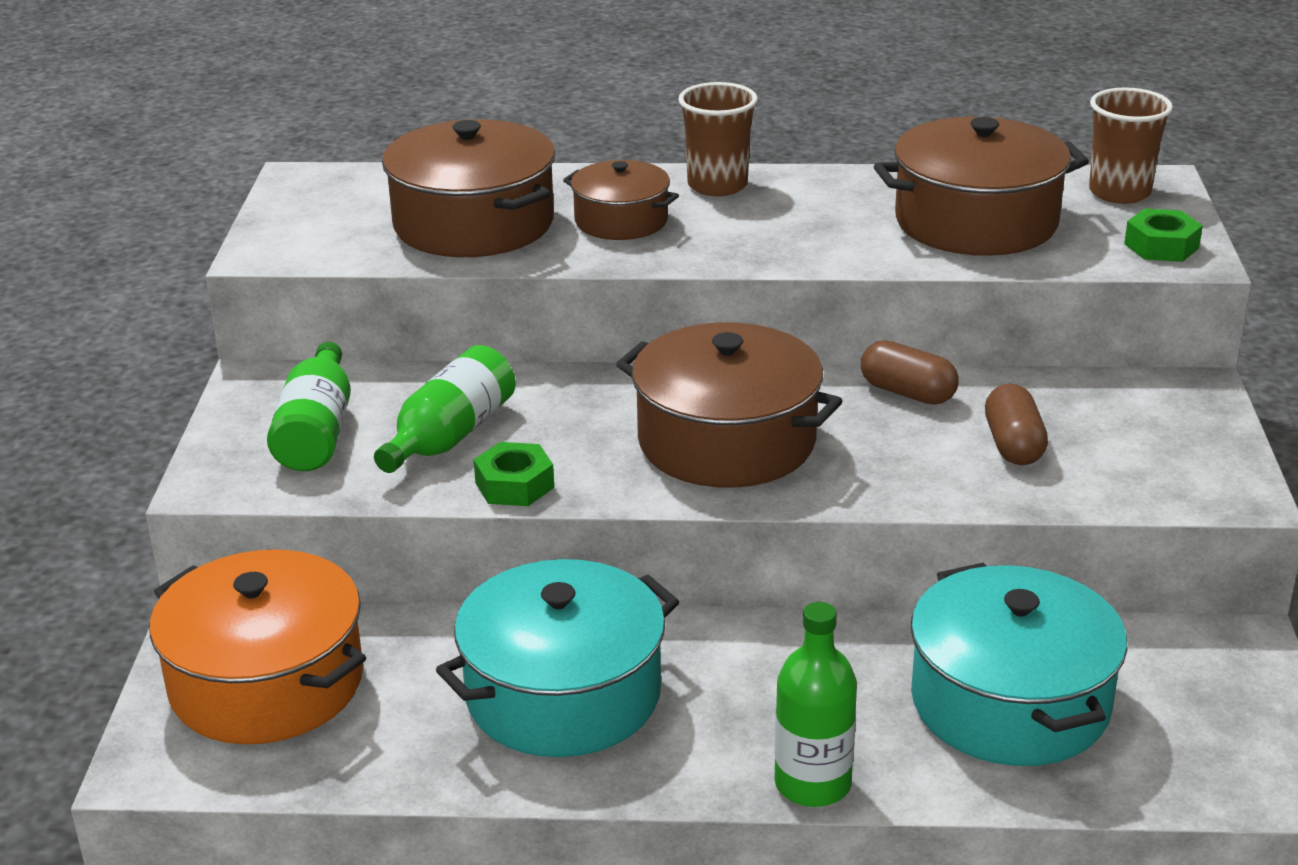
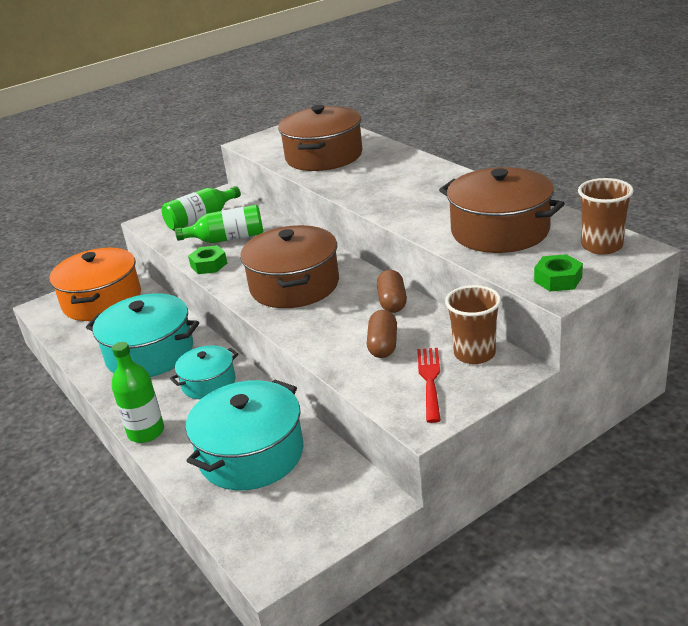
camera: 55 degrees right, 0 degrees up
brown pot [563,160,679,240] -> none
brown cup [678,82,758,196] -> brown cup moved to [445,285,501,364]
brown capsule [985,384,1048,465] -> brown capsule turned 45 degrees counterclockwise [367,310,397,358]
none -> turquoise pot [170,345,238,399]
none -> red fork [417,348,441,423]

